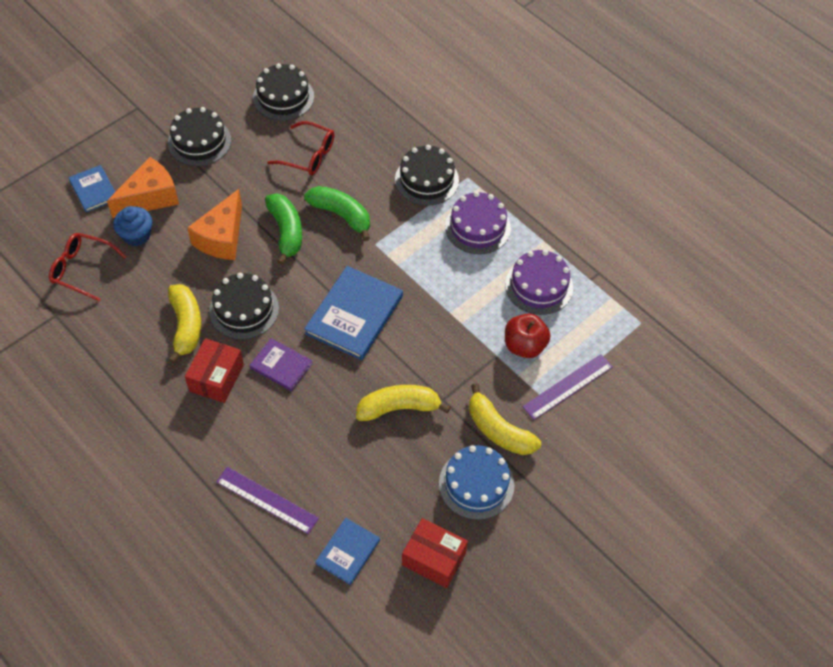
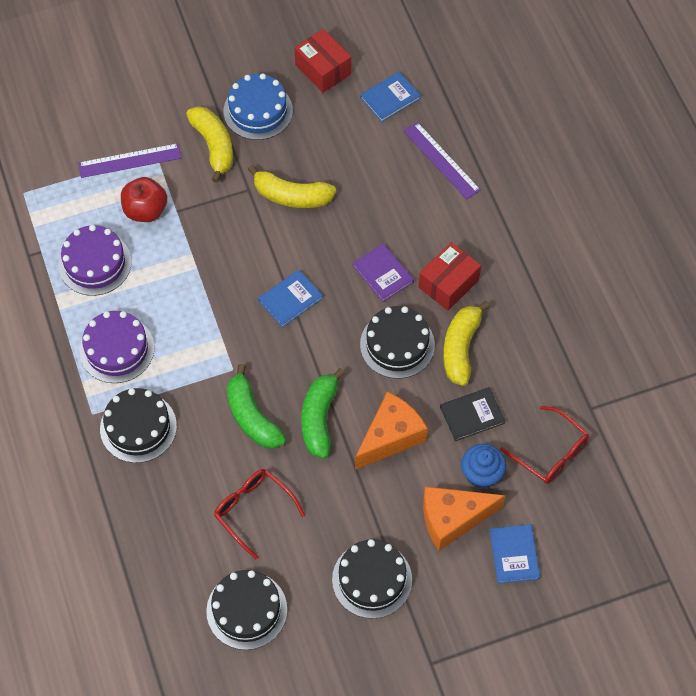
camera: 155 degrees left, 5 degrees up
blue book [304,266,403,360] -> blue book [258,270,323,327], size x0.57
none -> black book [440,387,505,441]

